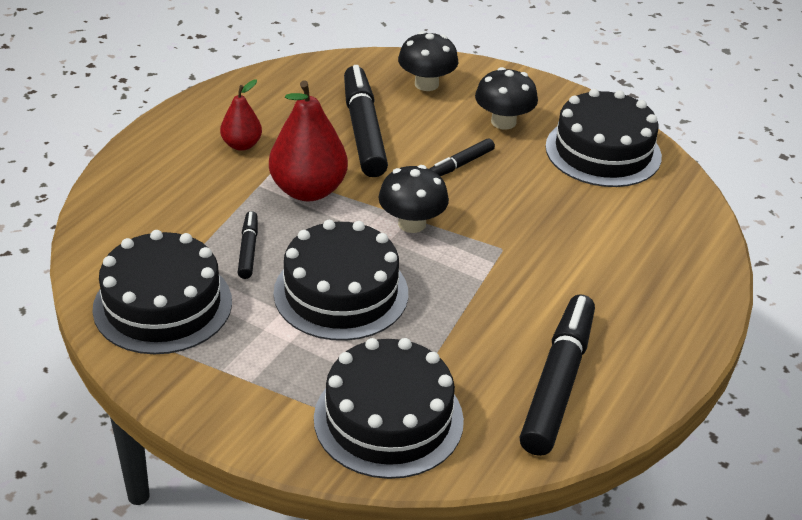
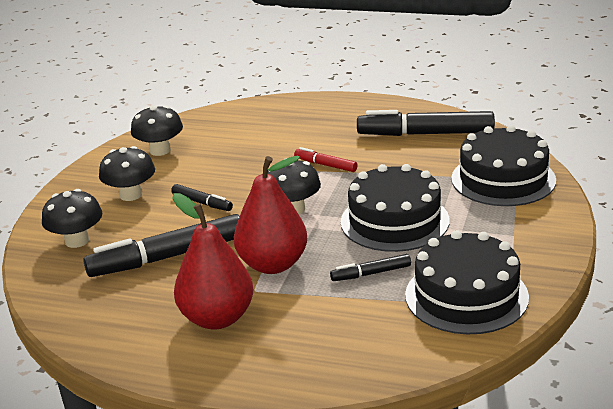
camera: 100 degrees left, 10 degrees down
red pear [220,80,262,151] -> red pear [172,193,253,329], size x1.81
black cake [545,89,662,187] -> black mushroom [131,105,183,156]
none -> red marker [294,147,358,172]

